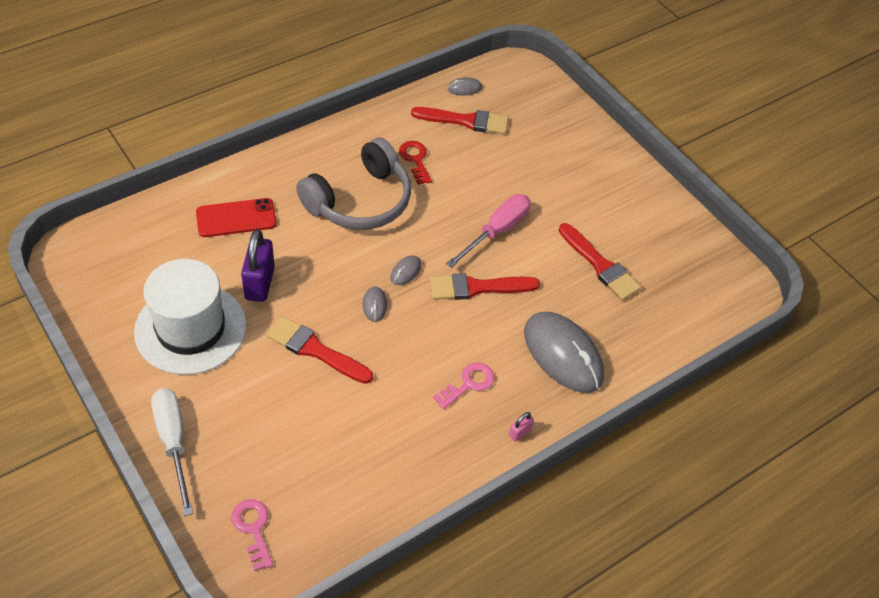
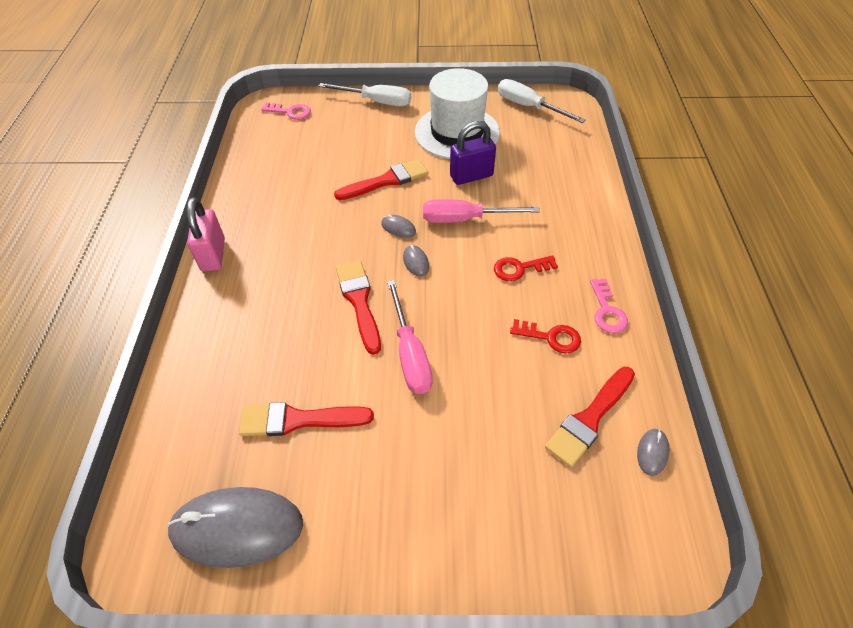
camera: 130 degrees right, 0 degrees up
red phone [196,198,277,237] -> none
purple padlock [241,229,275,302] -> purple padlock turned 60 degrees counterclockwise [450,121,496,185]
grey headphones [296,138,411,230] -> red key [494,255,558,281]
red brush [430,273,540,300] -> red brush turned 45 degrees counterclockwise [336,261,381,355]
pink key [433,363,494,409] -> pink key moved to [590,279,628,333]
pink padlock [509,412,534,442] -> pink padlock [187,197,225,272], size x2.22
grey mouse [524,312,604,393] -> grey mouse moved to [167,487,303,568]
none -> pink screwdriver [423,199,540,223]
none -> white screwdriver [498,79,586,123]

